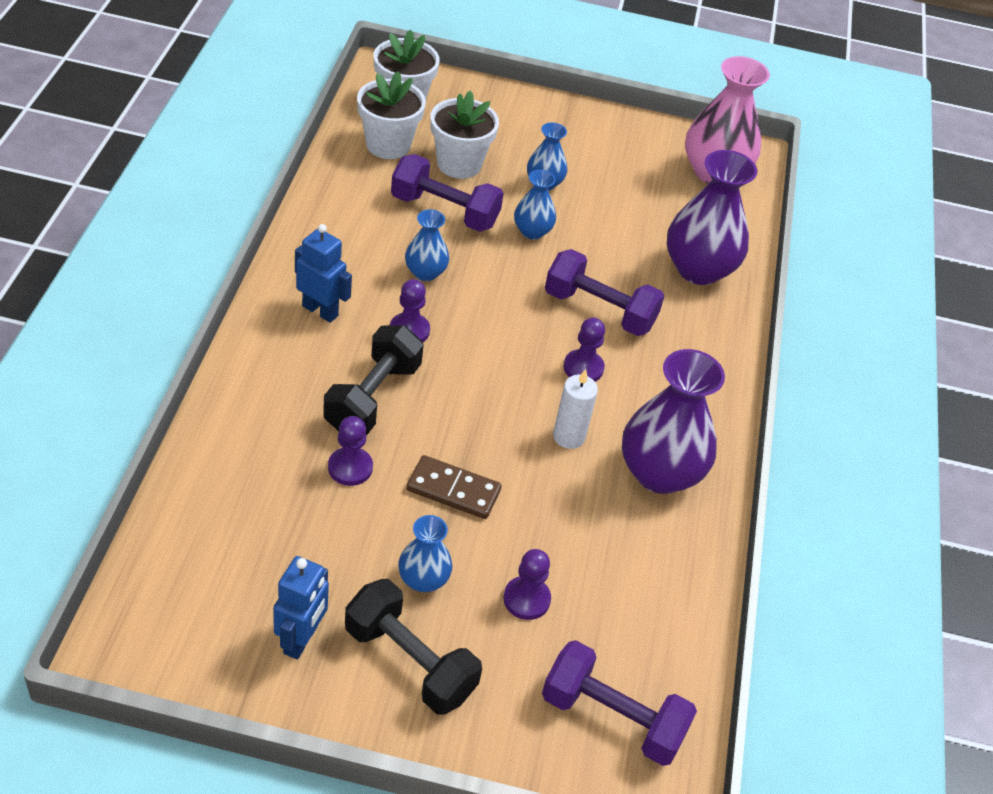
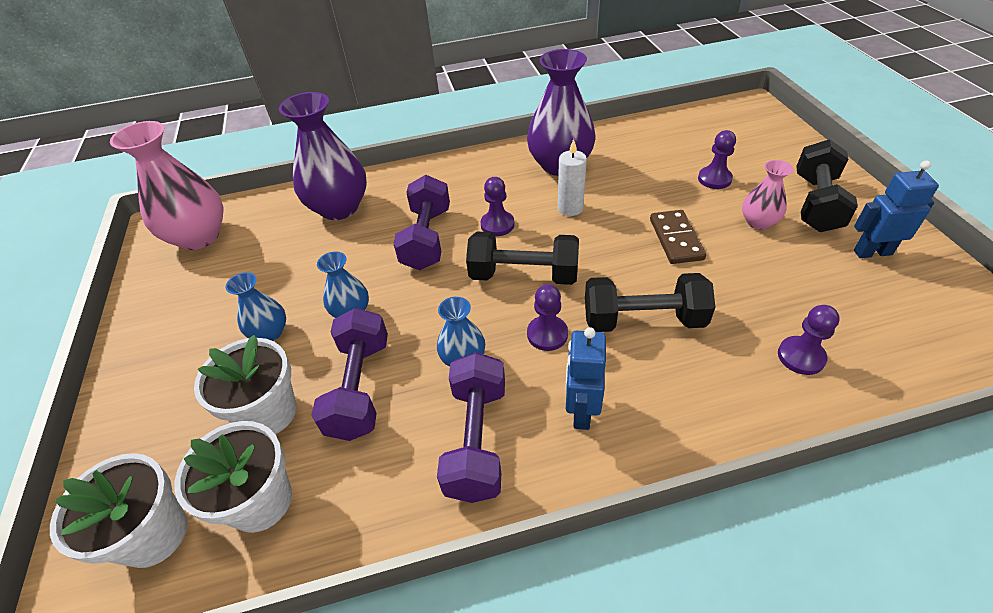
camera: 105 degrees left, 0 degrees up
purple pawn [328,416,373,486] -> purple pawn moved to [778,305,840,375]
blue vase [398,515,453,592] -> pink vase [742,160,793,230]
purple dumbbell [542,640,697,766] -> purple dumbbell moved to [437,352,505,503]
none -> black dumbbell [466,232,579,285]

